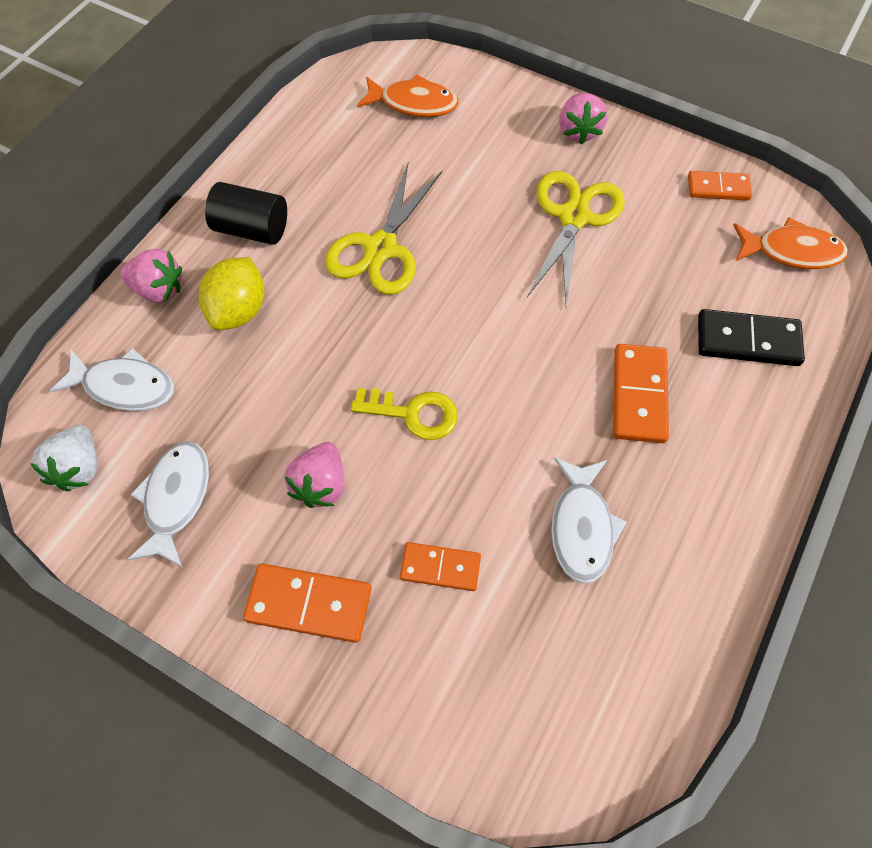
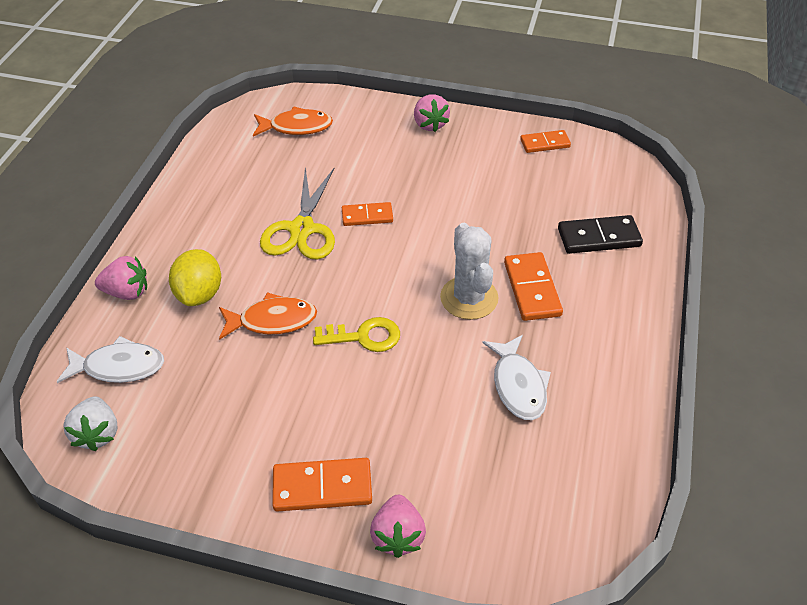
camera: 15 degrees left, 15 degrees down
white fish [127,441,209,568] -> none
black cylinder [205,182,287,245] -> none
pink strawberry [285,442,345,508] -> pink strawberry moved to [370,495,426,558]
orange domino [400,542,481,591] -> orange domino moved to [342,202,393,226]
yellow scissors [527,171,625,307] -> none
orange fish [733,217,848,269] -> orange fish moved to [219,292,317,340]
none -> white cactus [440,223,499,320]

